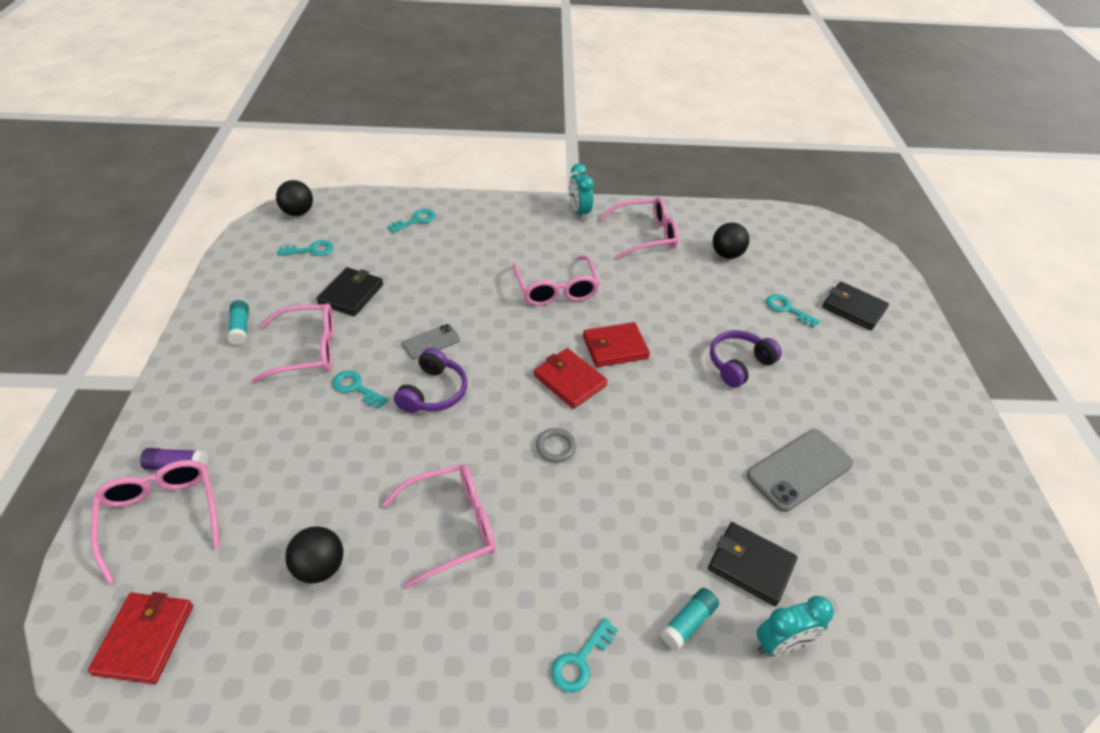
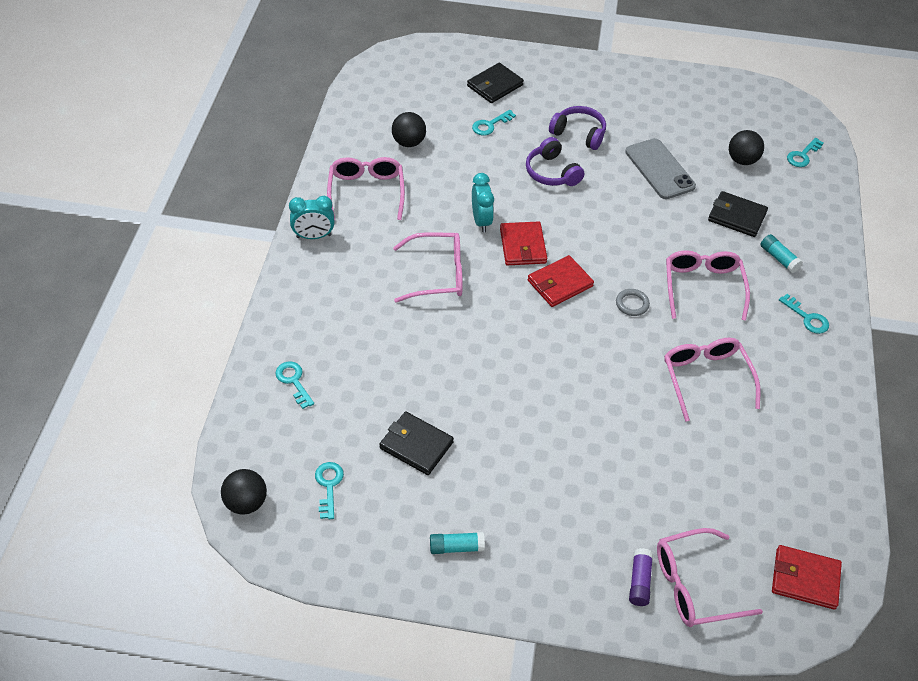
camera: 80 degrees left, 5 degrees up
pink glasses [252,303,334,383] -> pink glasses moved to [666,250,750,321]
black ball [285,526,343,583] -> black ball moved to [729,130,764,165]
turquoise key [332,370,388,409] -> turquoise key moved to [787,138,824,167]
purple headphones [394,348,467,413] -> purple headphones moved to [549,106,606,150]
grey phone [402,324,460,359] -> none
black wallet [708,522,798,606] -> black wallet turned 75 degrees clockwise [708,191,768,237]
turquoise clock [757,596,834,656] -> turquoise clock moved to [472,173,494,232]

